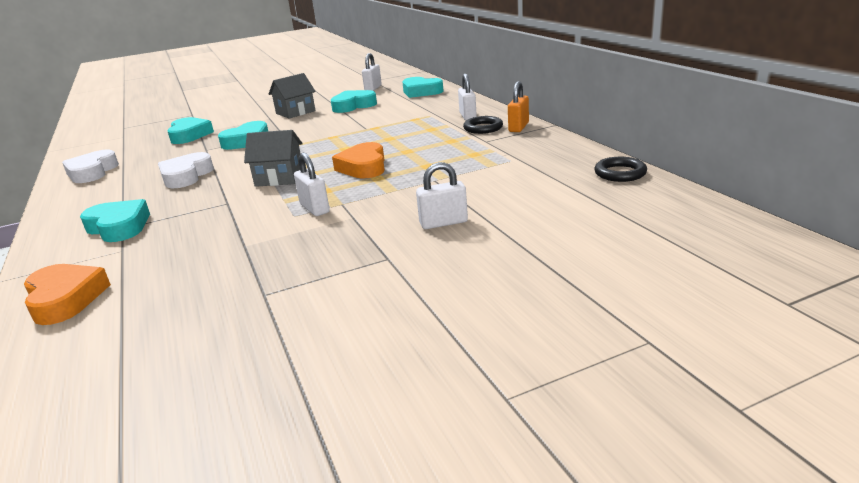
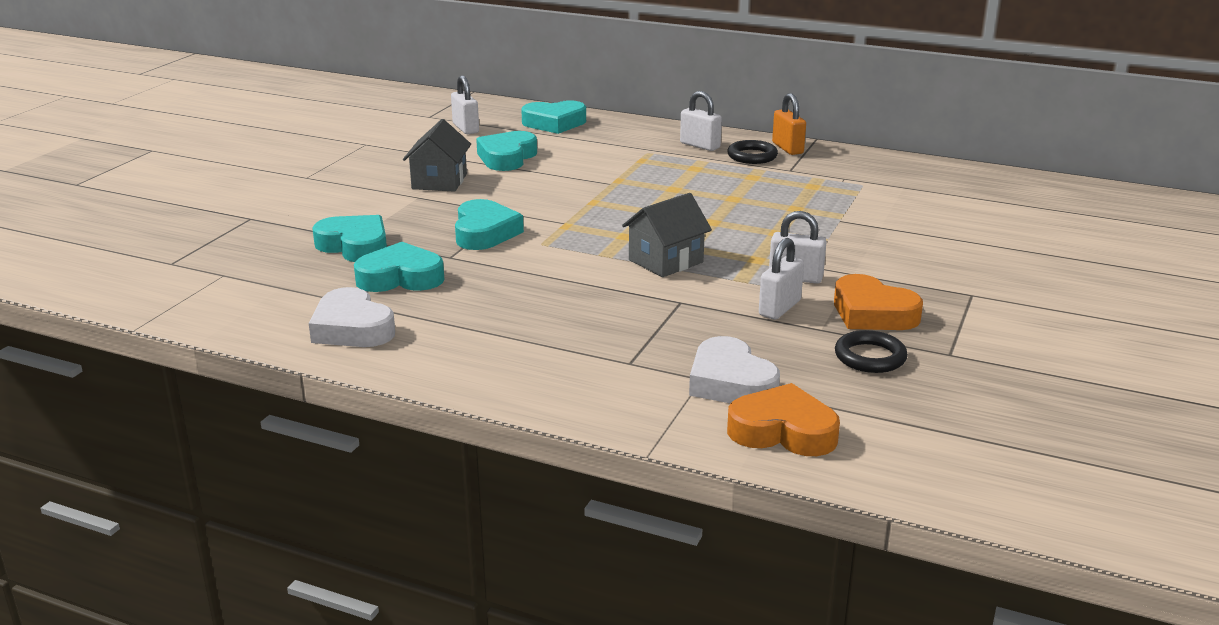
camera: 45 degrees left, 0 degrees up
turquoise heart [80,199,150,242] -> turquoise heart moved to [354,242,444,292]
white heart [158,152,214,188] -> white heart moved to [689,336,780,403]
orange heart [332,142,385,179] -> orange heart moved to [834,274,923,330]
white padlock [416,162,468,229] -> white padlock moved to [759,238,804,320]
black ring [594,157,647,182] -> black ring moved to [835,330,908,373]

